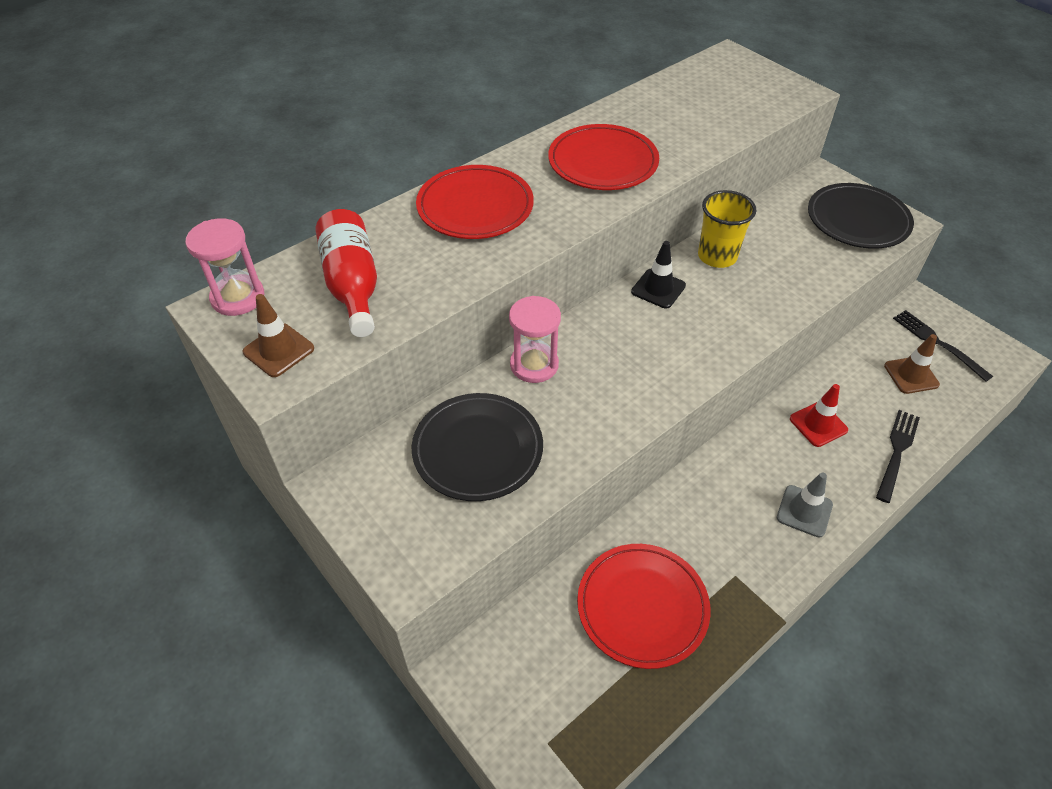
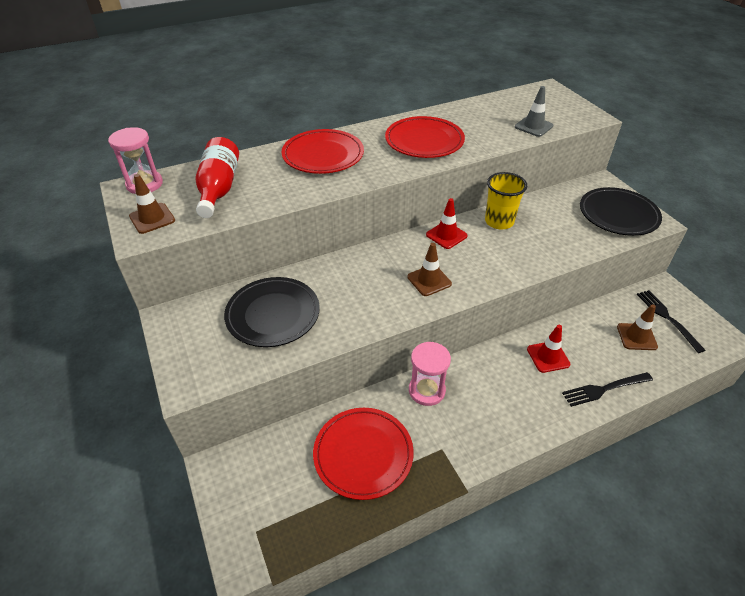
camera: 15 degrees right, 5 degrees down
pink hourglass [509,296,561,383] -> pink hourglass moved to [409,342,451,406]
black traffic cone [631,241,686,309] -> red traffic cone [426,198,468,249]
grey traffic cone [777,473,833,538] -> grey traffic cone moved to [515,86,553,137]
black fork [876,410,920,503] -> black fork turned 150 degrees counterclockwise [562,372,653,407]
none -> brown traffic cone [407,243,452,296]

